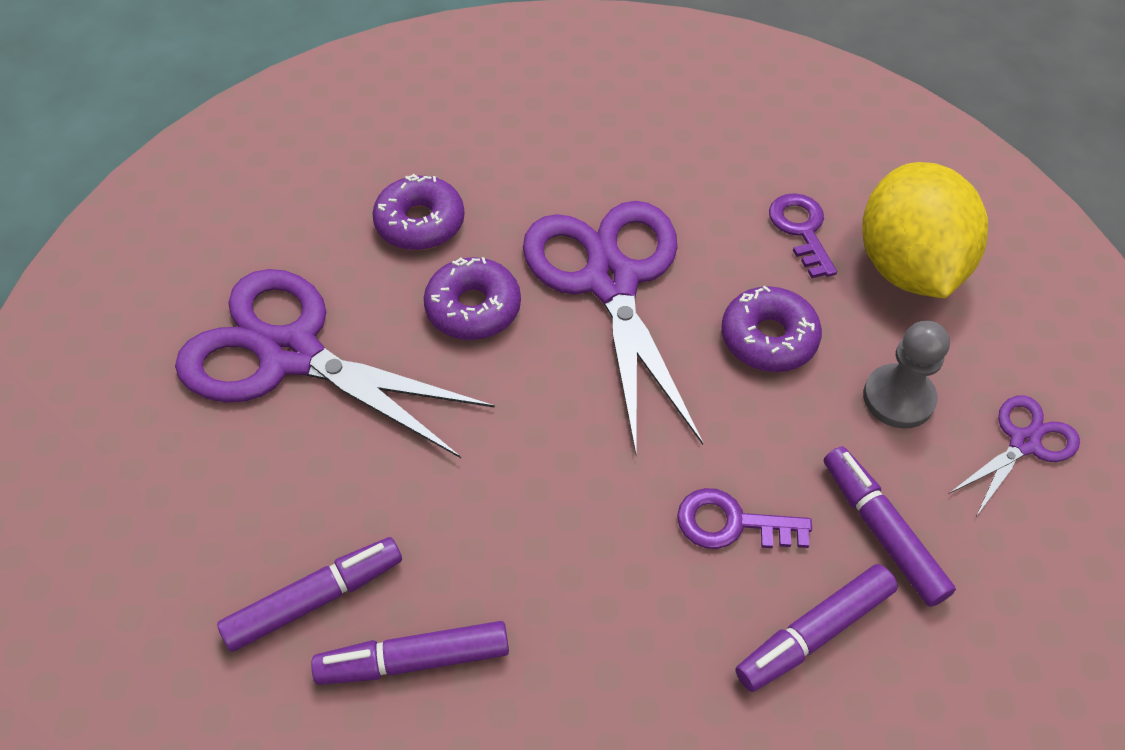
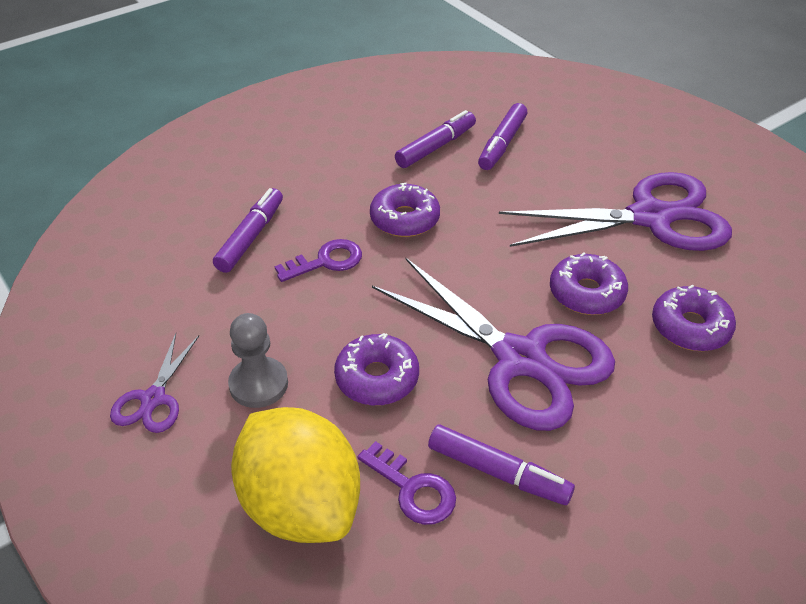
camera: 145 degrees right, 10 degrees down
purple marker [824,446,956,607] -> purple marker moved to [428,425,575,505]
none -> purple donut [370,183,440,237]

